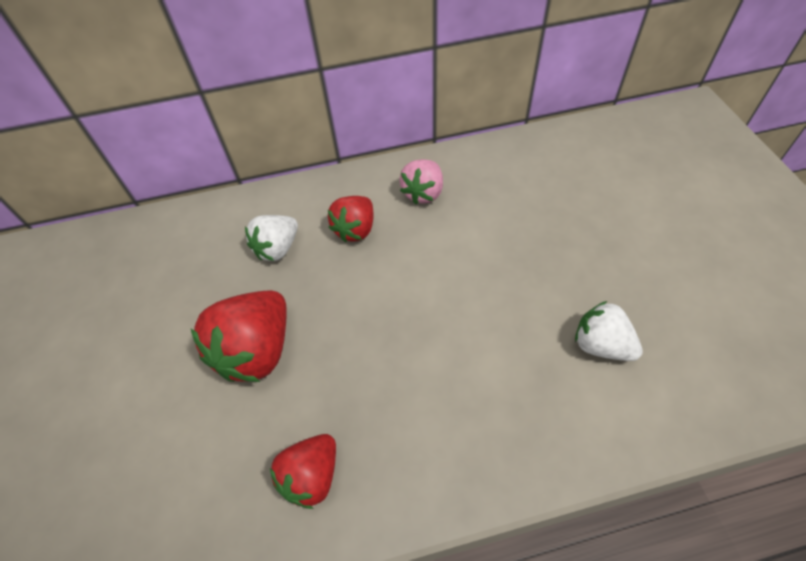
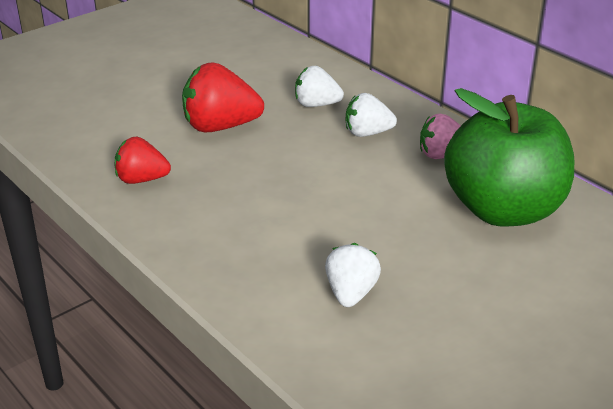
camera: 60 degrees right, 20 degrees down
red strawberry [328,196,374,242] -> white strawberry [346,93,397,137]
none -> green apple [444,88,574,227]

